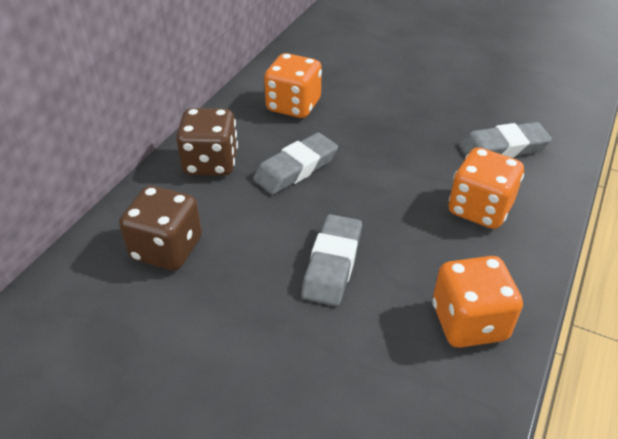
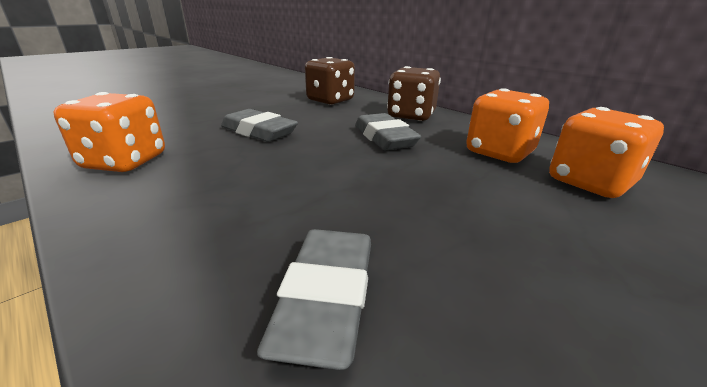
camera: 110 degrees right, 15 degrees down
orange dice [448,147,524,229] -> orange dice moved to [549,107,664,198]

